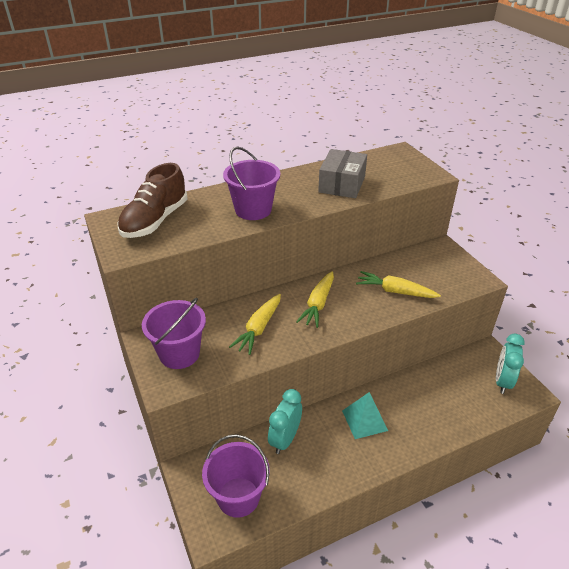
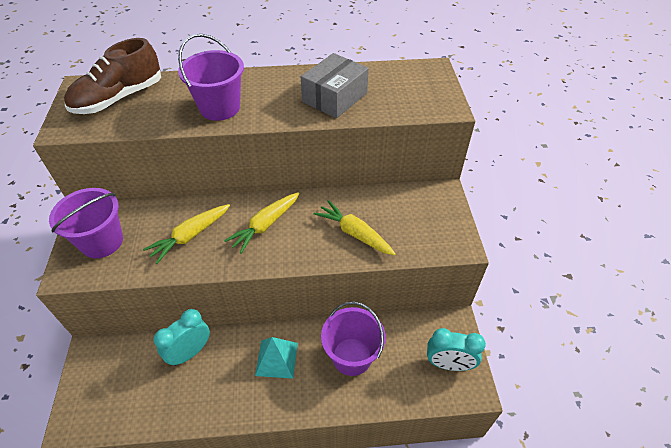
camera: 20 degrees right, 10 degrees up
purple bucket [202,434,270,518] -> purple bucket moved to [321,302,386,376]
turquoise clock [496,333,525,394] -> turquoise clock turned 120 degrees counterclockwise [427,328,486,371]

